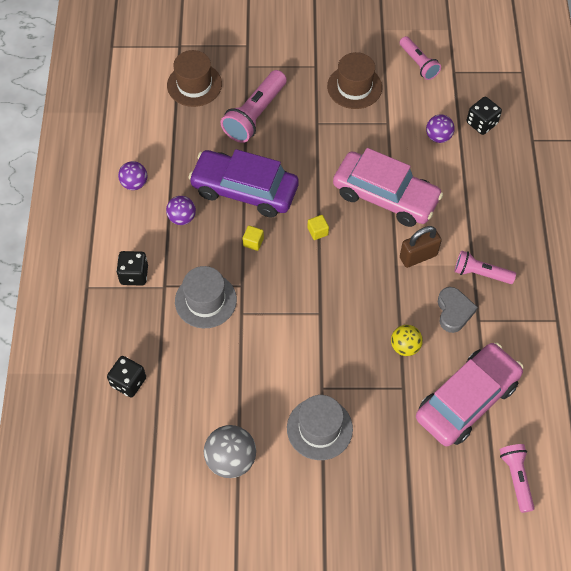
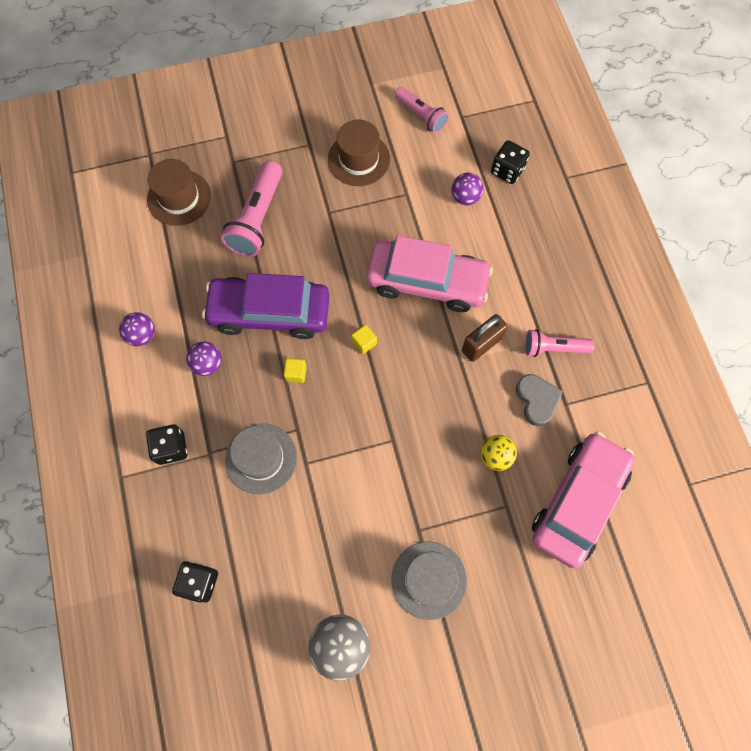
camera: 15 degrees left, 10 degrees up
pink flashlight [500,444,534,513] -> none

